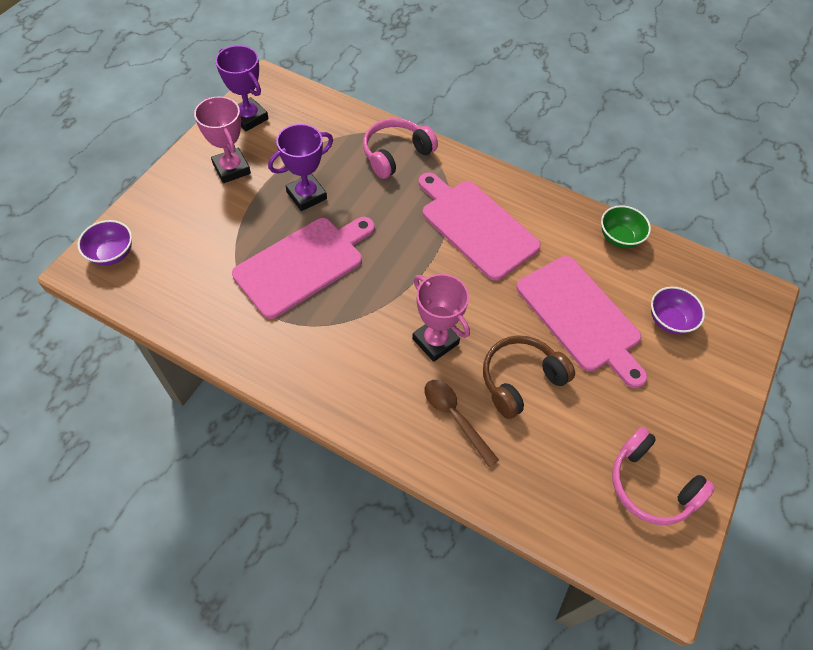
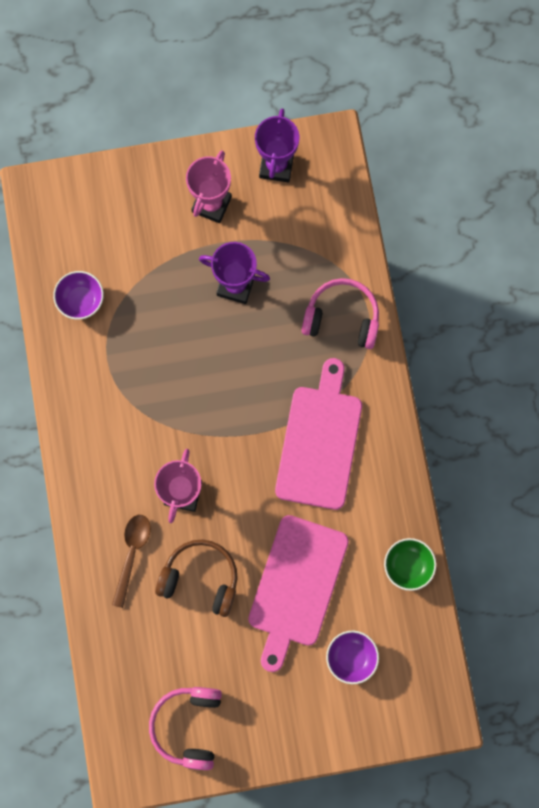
camera: 55 degrees right, 20 degrees up
purple bowl [78,220,132,266] -> purple bowl moved to [53,271,104,320]
pink cutting board [232,217,375,319] -> none

